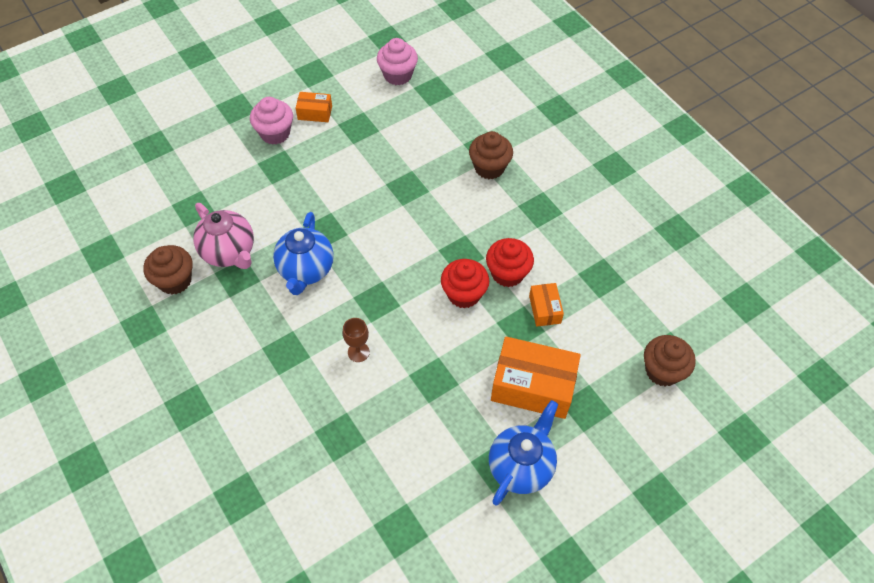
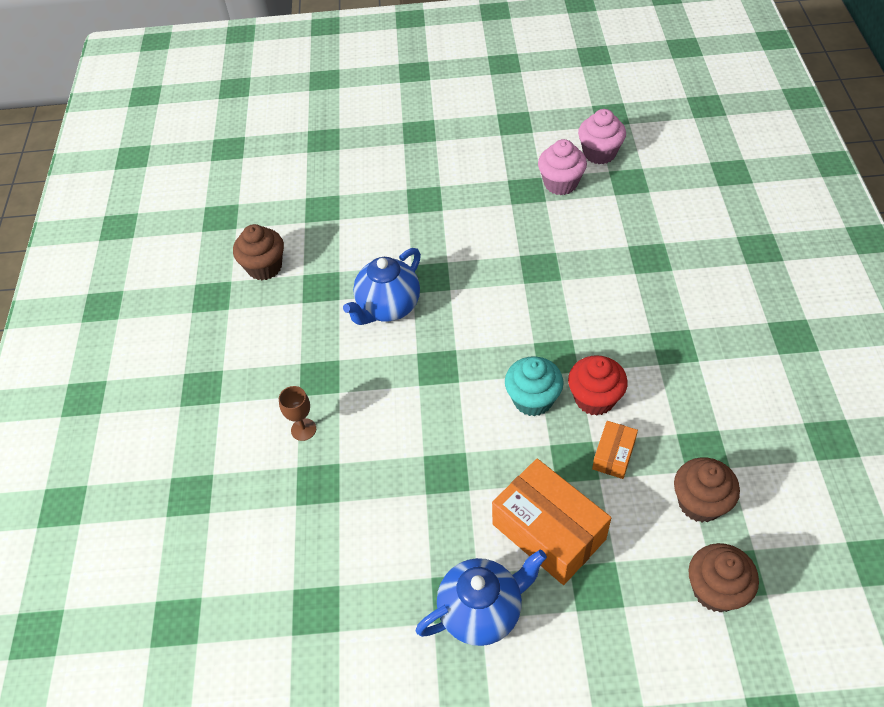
camera: 35 degrees right, 5 degrees down
pink teapot [193,203,254,269] -> none
pink cupcake [250,97,293,145] -> pink cupcake moved to [538,139,587,195]
orange box [296,92,332,122] -> none
brown goblet [342,318,370,362] -> brown goblet moved to [279,386,316,441]
red cupcake [441,259,489,309] -> turquoise cupcake [505,356,564,416]
brown cupcake [469,131,513,179] -> brown cupcake moved to [674,457,740,522]

